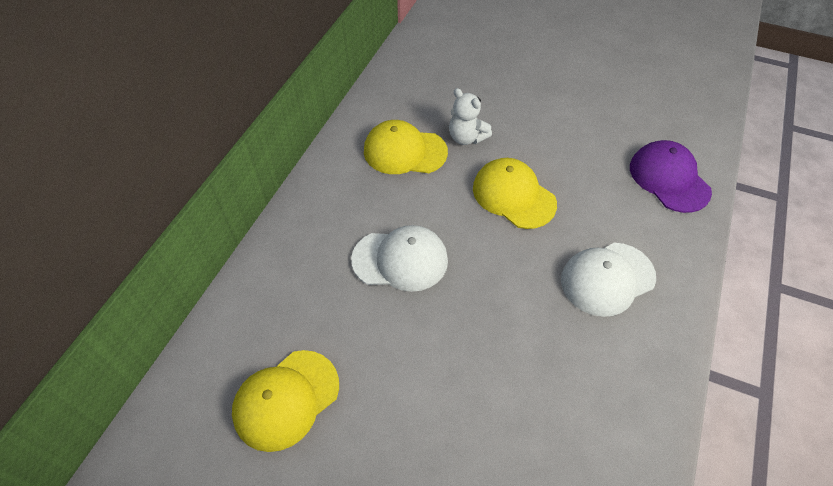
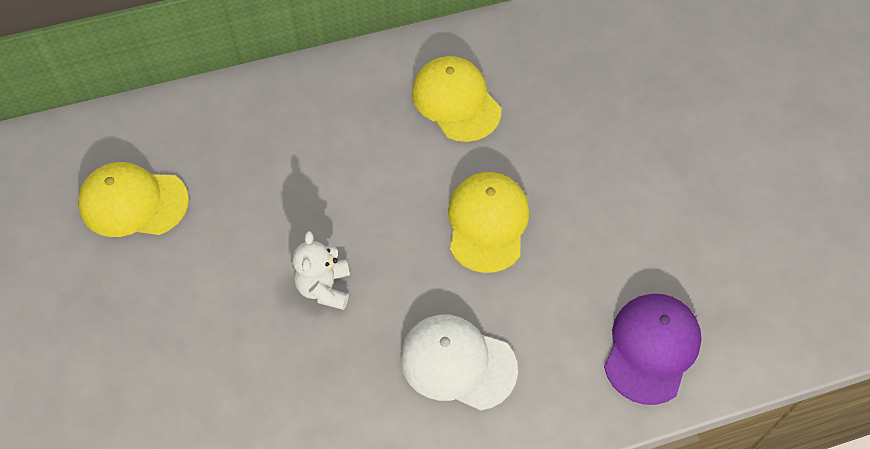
camera: 50 degrees right, 5 degrees up
white cap [351,225,448,292] -> none
white teddy bear [449,88,492,145] -> white teddy bear moved to [293,231,350,310]

